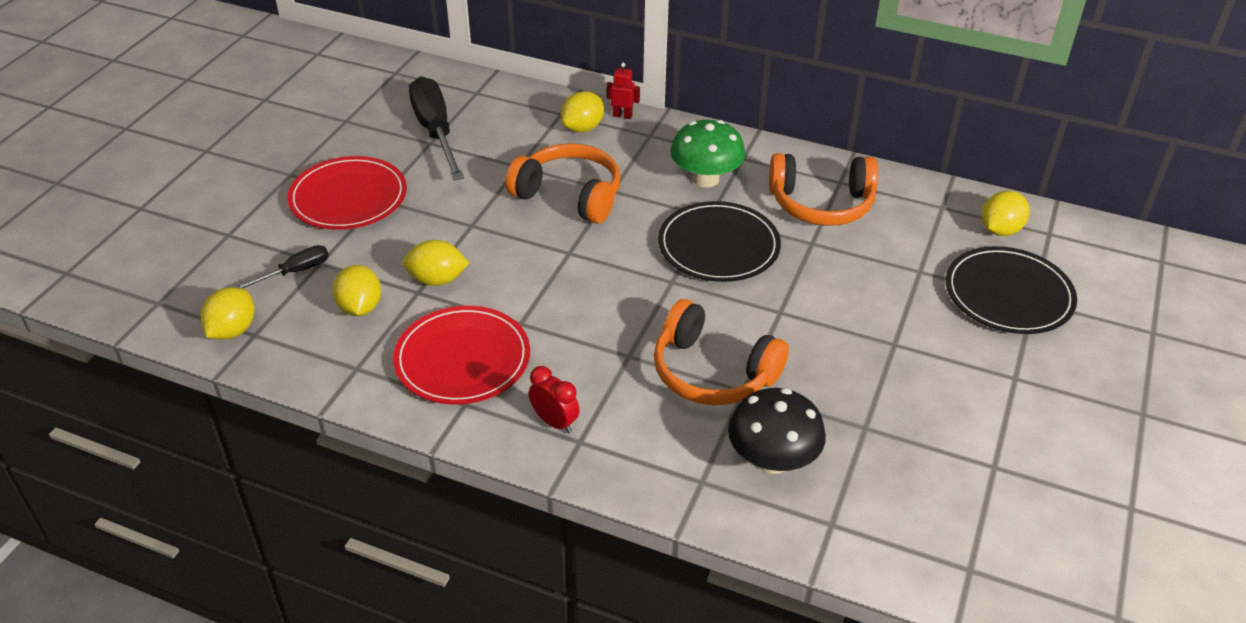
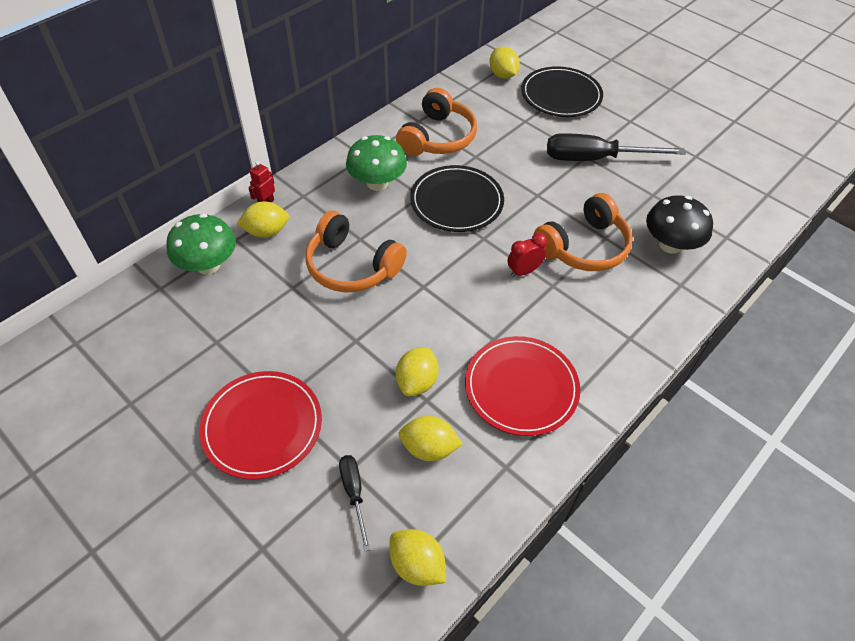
camera: 70 degrees left, 10 degrees up
black screwdriver [409,76,464,180] -> black screwdriver moved to [547,133,686,161]
orange headphones [505,143,621,224] -> orange headphones turned 105 degrees counterclockwise [305,211,407,293]
red clock [529,366,580,433] -> red clock moved to [507,233,547,277]
yellow lemon [561,91,604,132] -> yellow lemon turned 75 degrees counterclockwise [237,201,289,238]
none -> green mushroom [166,214,236,274]

